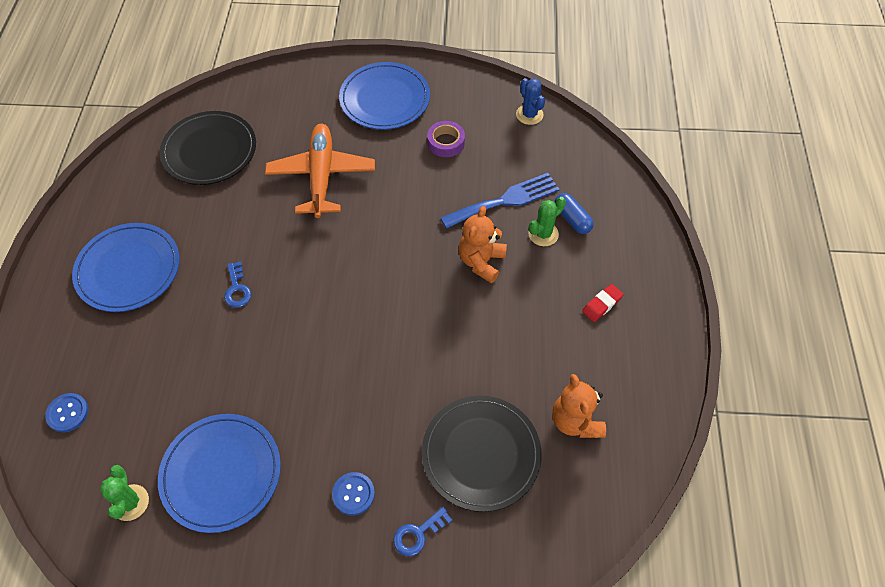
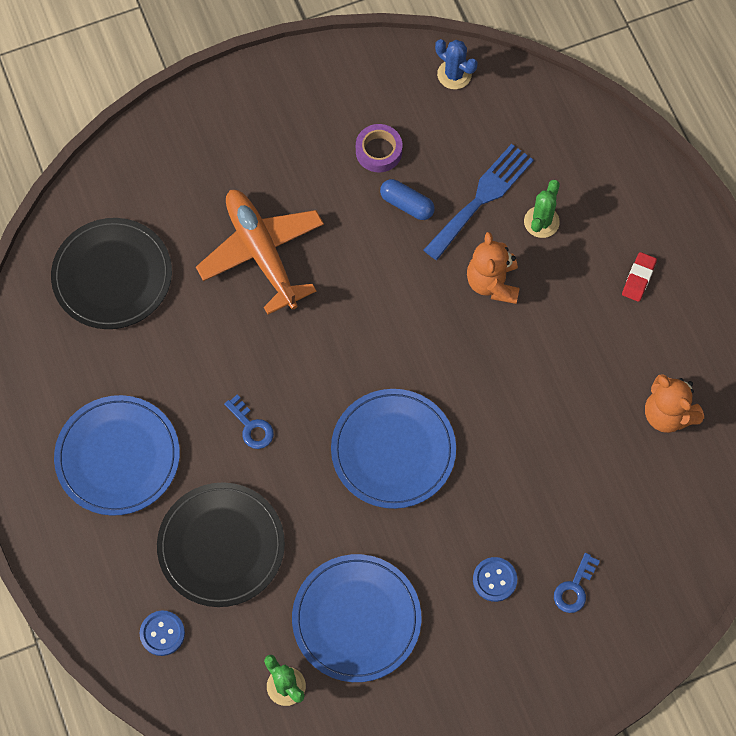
camera: 25 degrees left, 10 degrees up
blue plate [339,62,430,130] -> blue plate moved to [331,389,456,509]
black plate [422,396,542,512] -> black plate moved to [157,482,285,607]
blue capsule [555,193,594,234] -> blue capsule moved to [380,179,435,220]

